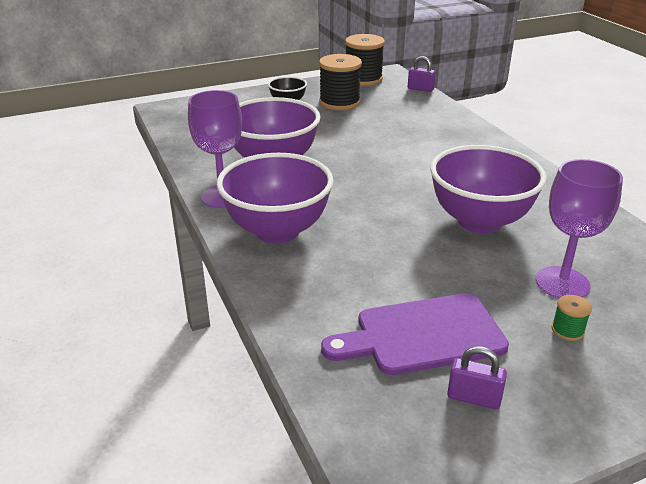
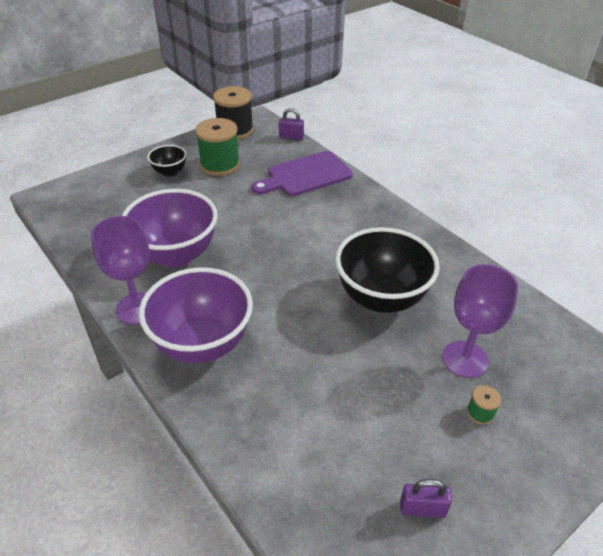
camera: 15 degrees left, 10 degrees up
black spool [319,54,362,110] -> green spool [195,118,240,176]
purple cutting board [321,293,509,375] -> purple cutting board moved to [251,151,353,196]
purple bowl [430,145,547,233] -> black bowl [335,227,440,313]

